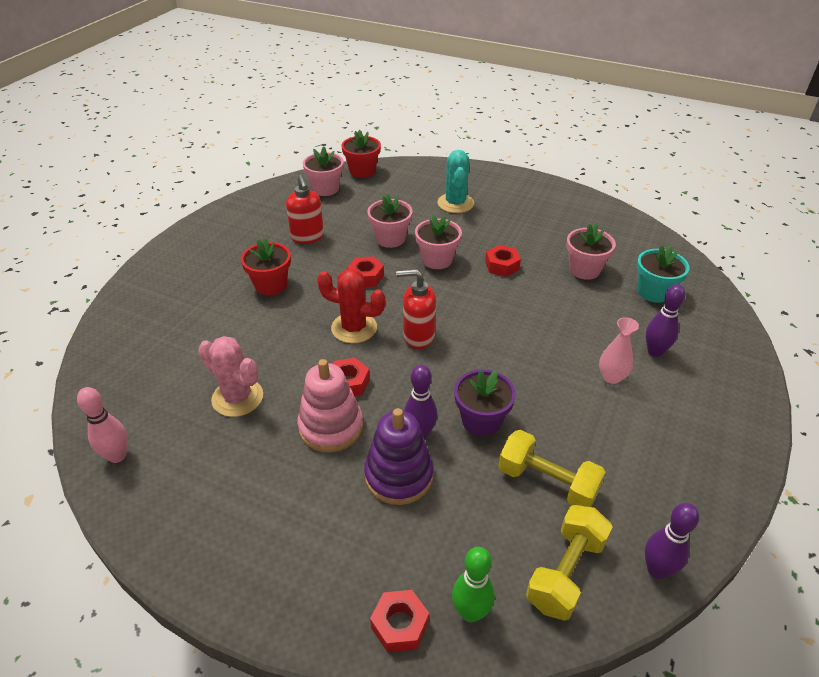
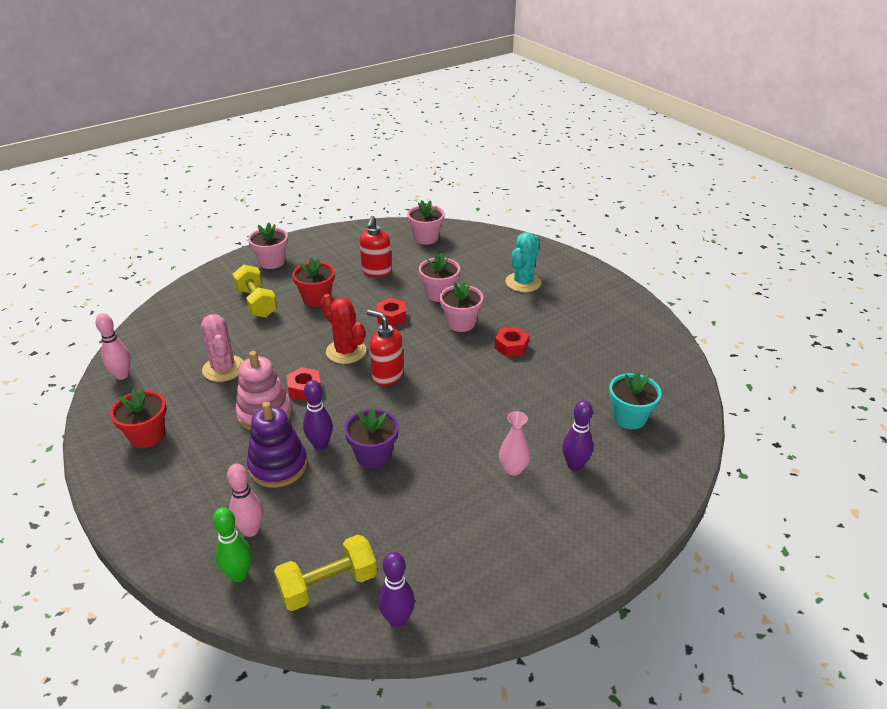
camera: 30 degrees right, 5 degrees down
red flower pot [342,130,381,178] -> red flower pot moved to [110,388,166,448]
red nut [370,590,429,652] -> none
yellow dumbbell [498,430,606,507] -> yellow dumbbell moved to [232,264,277,318]
pink flower pot [566,224,616,280] -> pink flower pot moved to [248,222,288,269]
none -> pink bowling pin [227,464,263,537]

